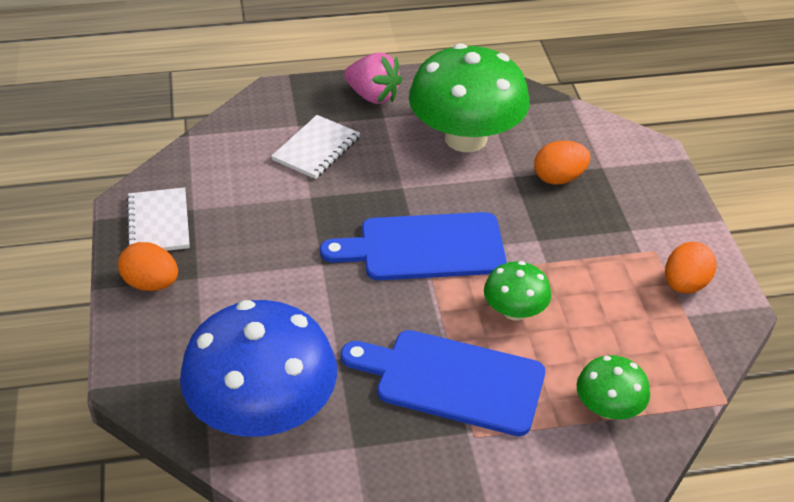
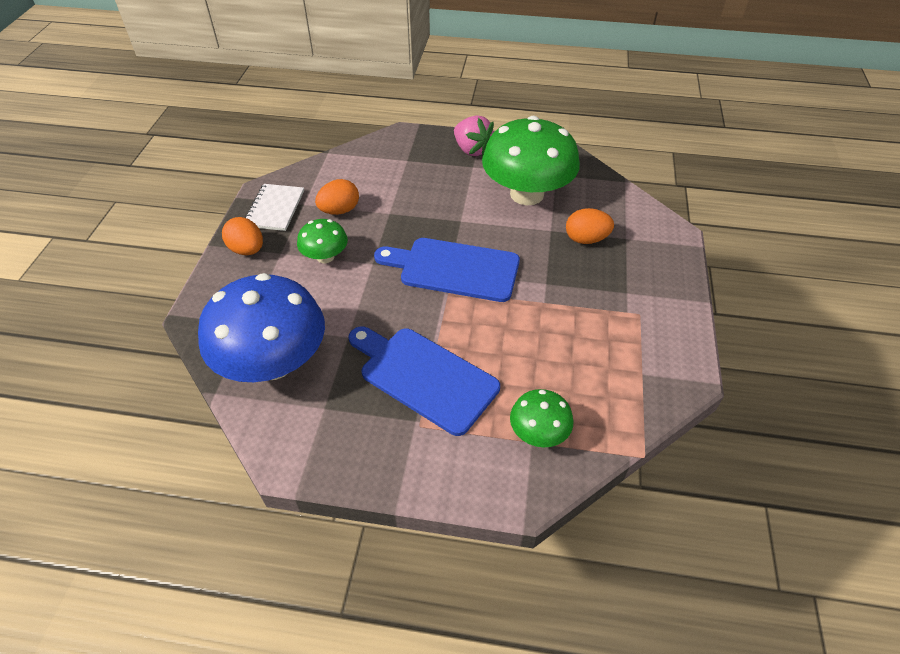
camera: 20 degrees right, 5 degrees up
white notebook [271,115,360,179] -> none
green mushroom [484,261,551,321] -> green mushroom moved to [297,219,348,263]
orange egg [665,242,717,293] -> orange egg moved to [315,179,359,215]

